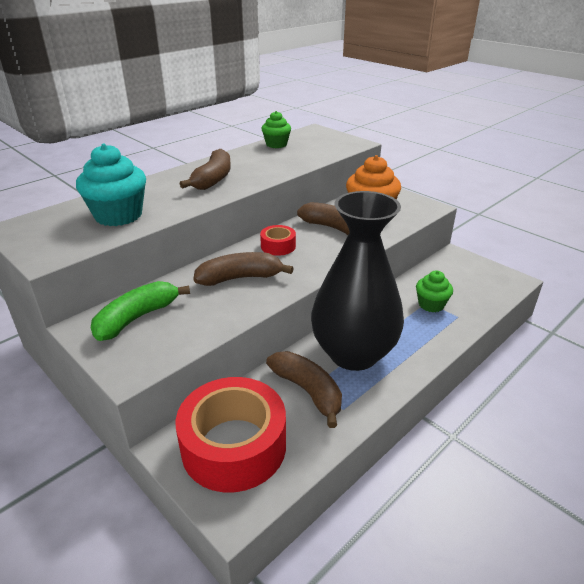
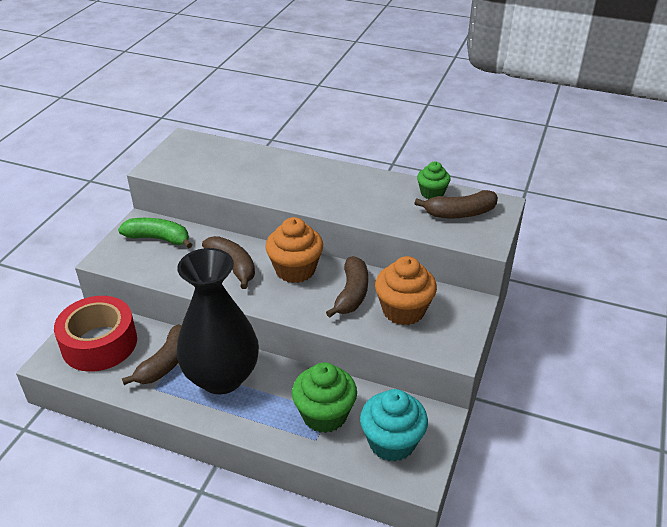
camera: 65 degrees right, 5 degrees up
turquoise cupcake [76,144,146,226] -> turquoise cupcake moved to [360,389,428,462]
brown banana [180,149,231,190] -> brown banana moved to [414,190,498,218]
red tape [260,225,296,256] -> orange cupcake [265,217,323,283]
green cupcake [416,270,453,312] -> green cupcake [292,362,357,433], size x1.67

